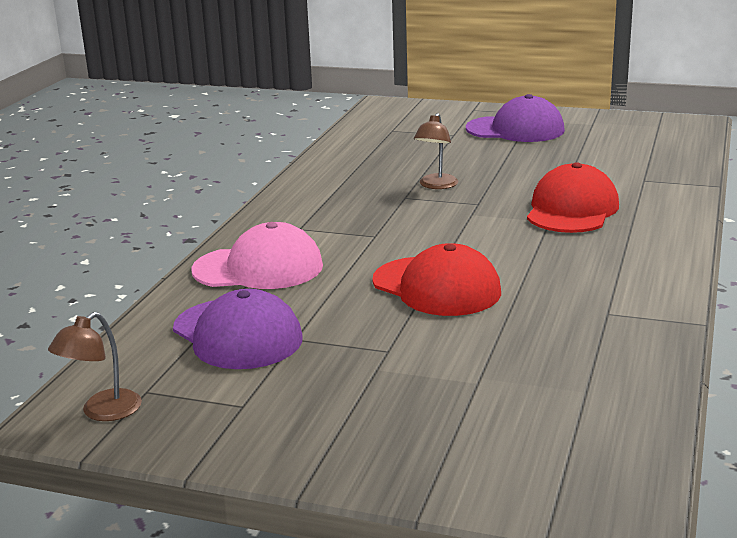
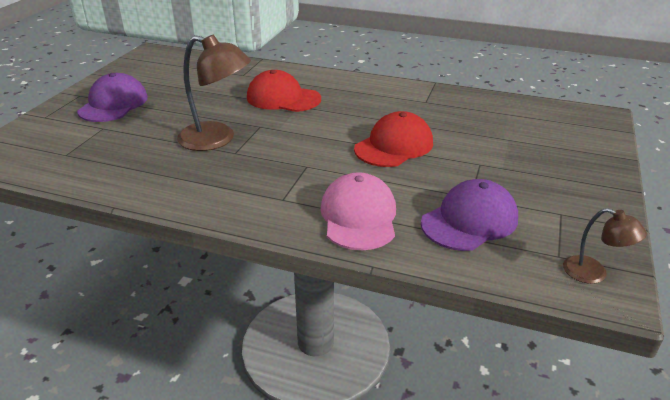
camera: 90 degrees left, 10 degrees up
brown lamp [414,113,458,189] -> brown lamp [177,34,251,151], size x1.86

